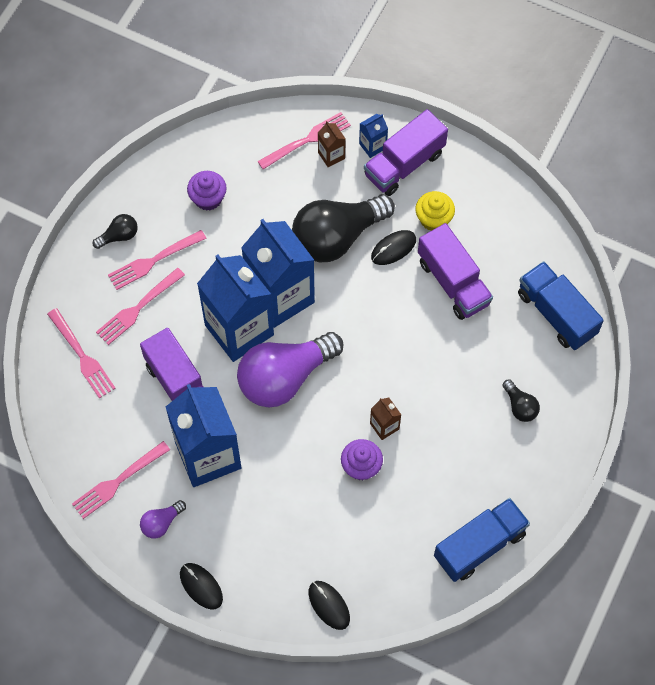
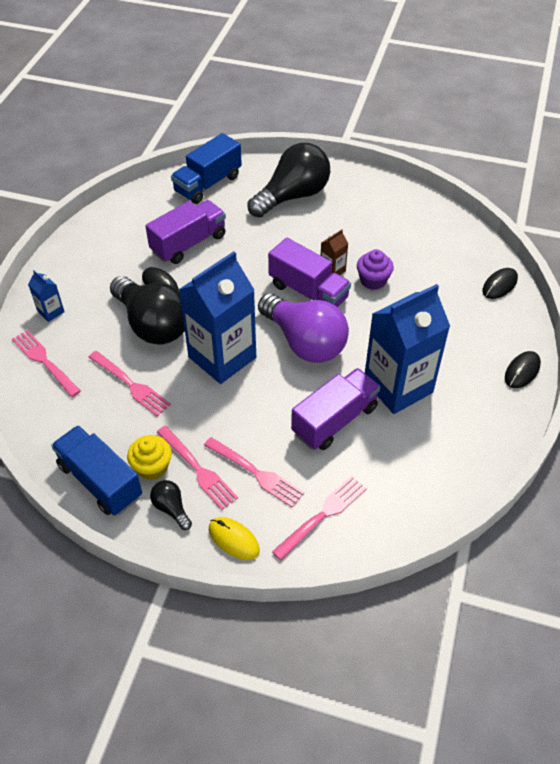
camera: 100 degrees left, 15 degrees down
pink fork [72,441,170,519] -> pink fork moved to [88,351,171,416]
purple light bulb [140,500,186,539] -> none
purple cupcake [187,171,227,211] -> none
blue carton [197,254,274,362] -> none
brown carton [318,121,346,167] -> none
purple truck [364,109,448,196] -> purple truck moved to [268,238,351,307]
yellow cupcake [415,191,455,231] -> yellow cupcake moved to [127,435,172,480]
blue truck [434,498,530,582] -> blue truck moved to [51,425,142,515]
black light bulb [502,379,540,422] -> black light bulb [248,143,330,218], size x2.31
none -> yellow mouse [209,517,260,560]

